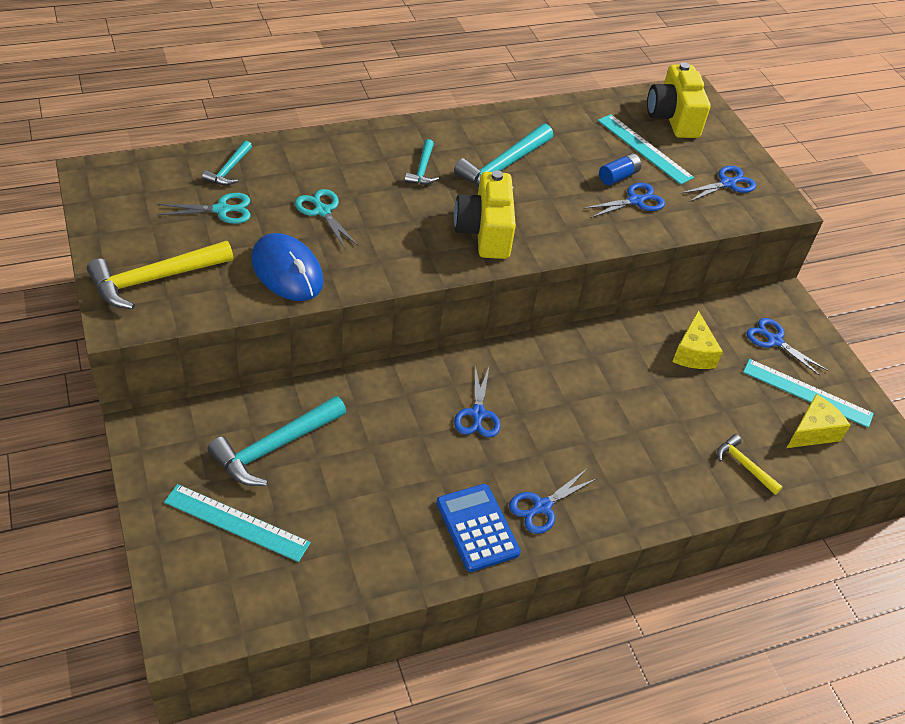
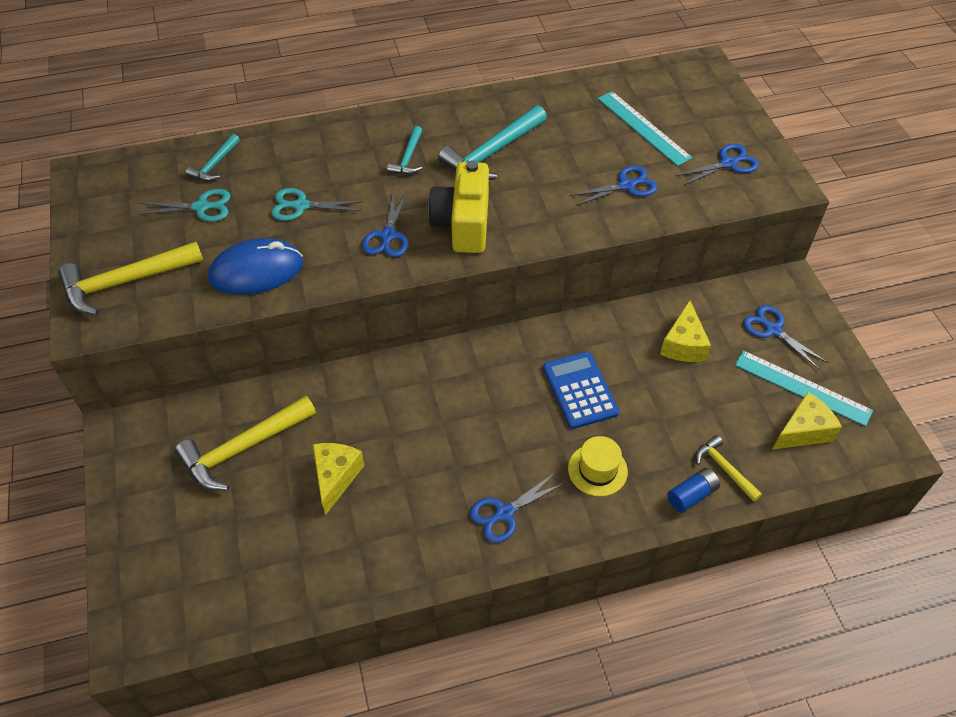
camera: 10 degrees right, 5 degrees up
turquoise ruler [164,484,311,562] -> none
turquoise hammer [208,396,346,486] -> yellow hammer [175,396,316,490]
blue mouse [251,233,324,301] -> blue mouse turned 75 degrees counterclockwise [208,238,303,295]
turquoise scissors [295,189,358,250] -> turquoise scissors turned 60 degrees counterclockwise [271,188,363,221]
blue calculator [436,484,521,572] -> blue calculator moved to [543,352,619,429]
blue scissors [454,365,501,438] -> blue scissors moved to [362,191,408,257]
blue battery [599,153,641,185] -> blue battery moved to [667,468,720,513]
yellow camera [647,62,710,138] -> none
none -> yellow cheese [313,443,365,515]
none -> yellow hat [568,436,628,497]

